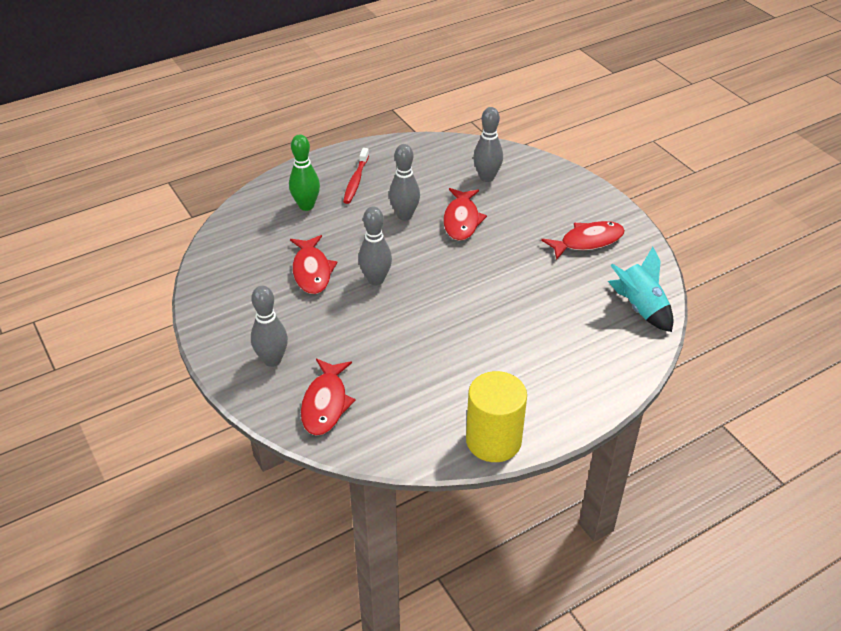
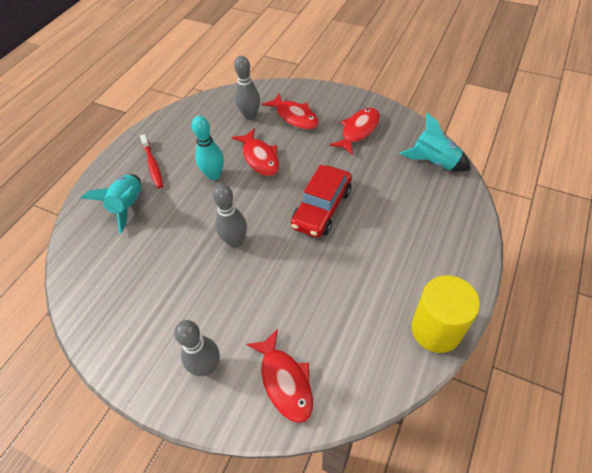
camera: 30 degrees left, 10 degrees up
green bowling pin [289,134,320,211] -> turquoise rocket [81,174,141,234]
red fish [290,235,337,294] -> red fish moved to [262,93,319,130]
grey bowling pin [389,144,420,221] -> turquoise bowling pin [192,116,224,180]
none -> red car [291,165,352,238]

